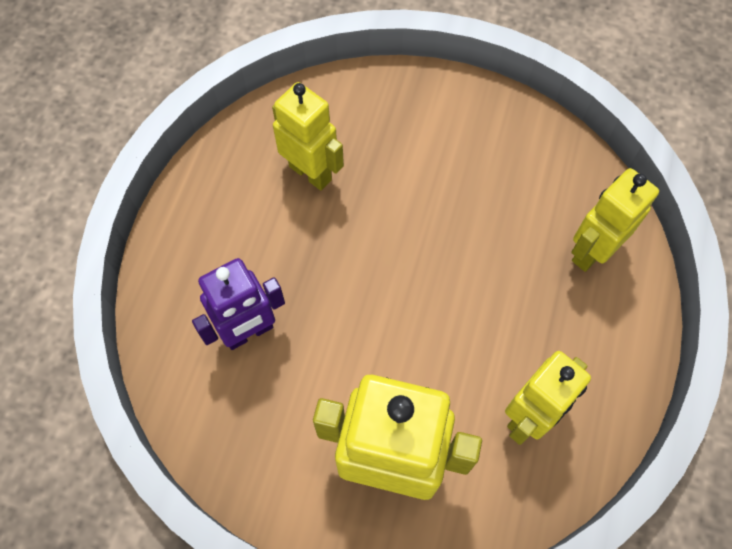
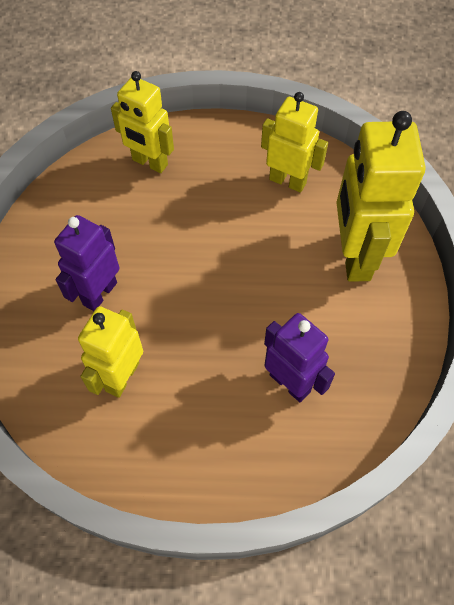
camera: 105 degrees left, 5 degrees down
none -> purple robot [54,215,120,311]

